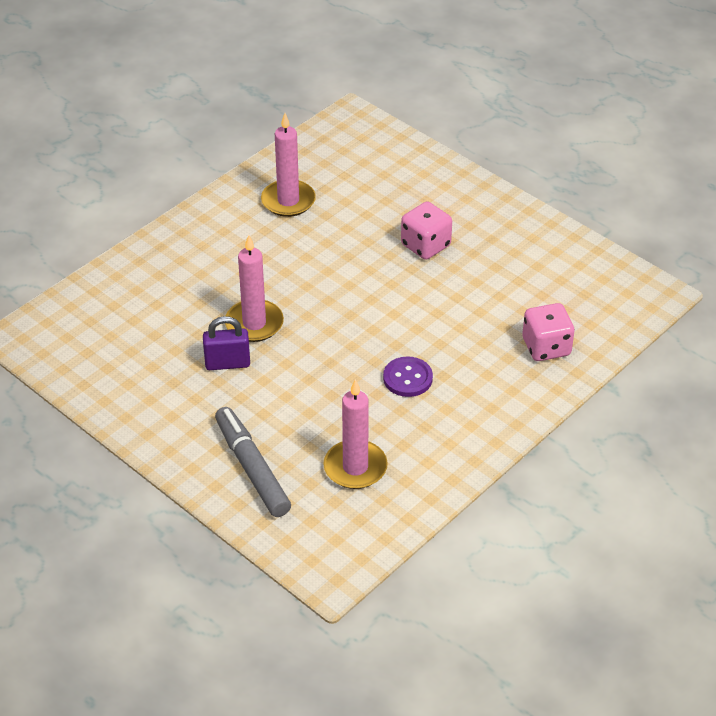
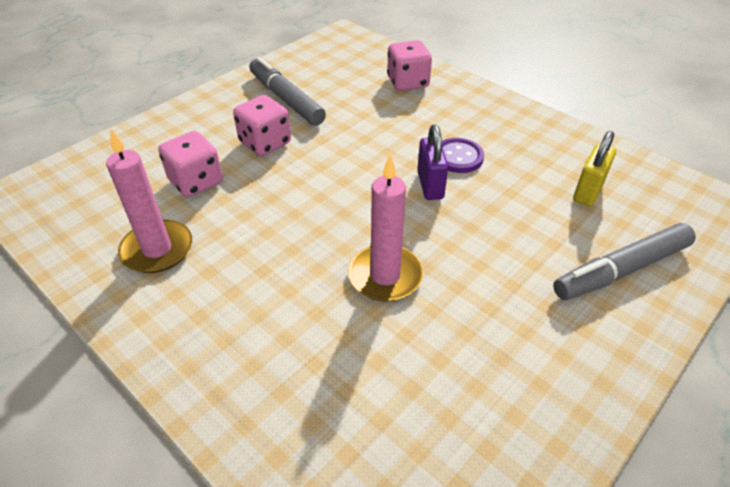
camera: 90 degrees left, 0 degrees up
purple padlock [203,316,250,370] -> purple padlock moved to [417,125,448,200]
pink candle [323,379,388,489] -> yellow padlock [573,131,616,206]
none -> pink dice [158,131,223,197]
none -> grey marker [249,57,326,126]

